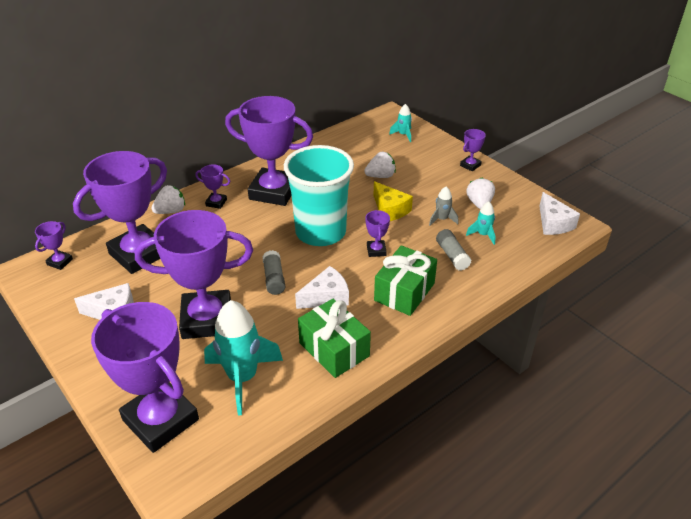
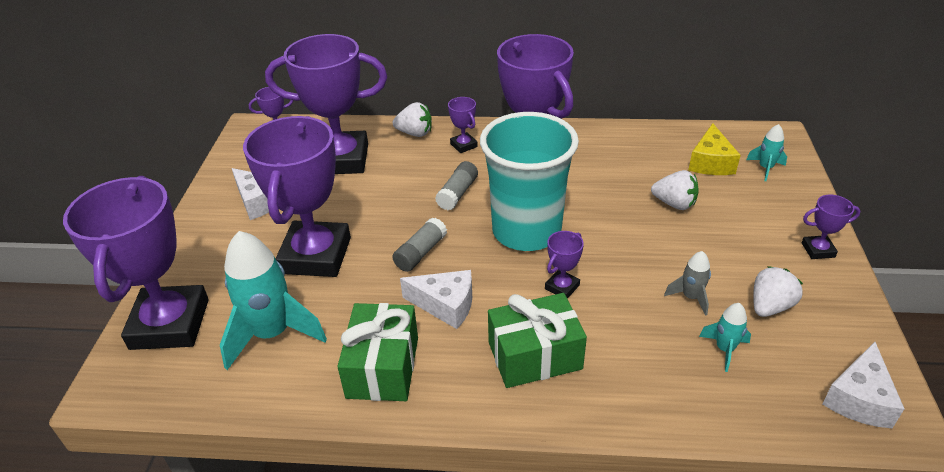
camera: 45 degrees right, 0 degrees up
purple trophy [135,210,253,339] -> purple trophy turned 60 degrees clockwise [243,116,351,277]
yellow cheese [373,181,413,221] -> yellow cheese moved to [688,123,741,175]
grey glue stick [436,229,471,271] -> grey glue stick moved to [435,161,478,210]

